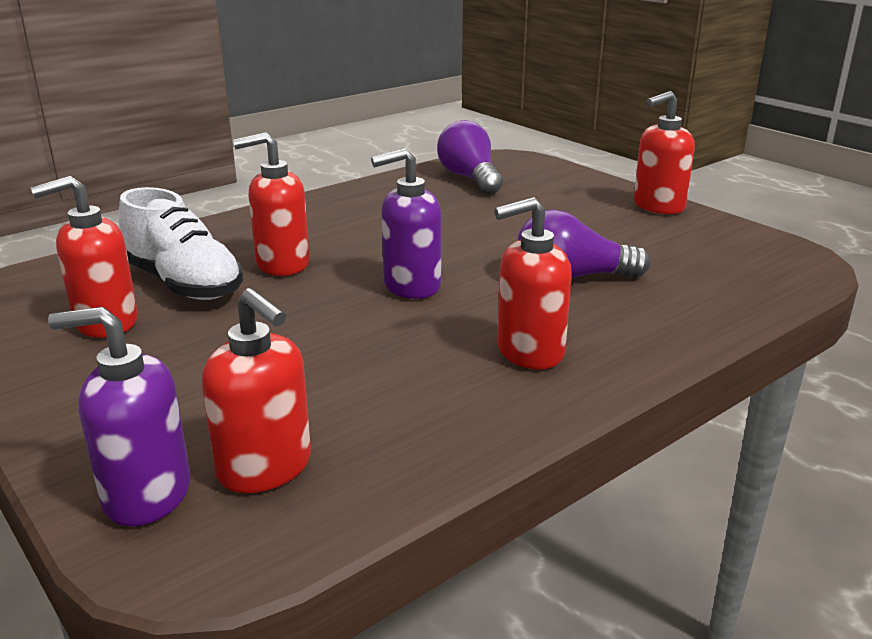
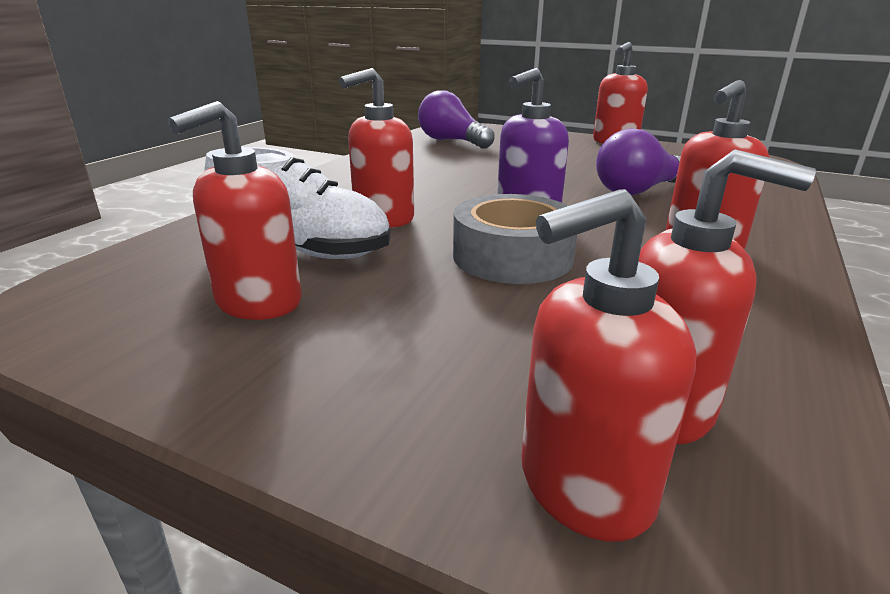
camera: 25 degrees left, 0 degrees up
purple soap dispenser [48,307,190,527] -> red soap dispenser [521,189,696,542]
none -> grey tape [453,194,577,284]

